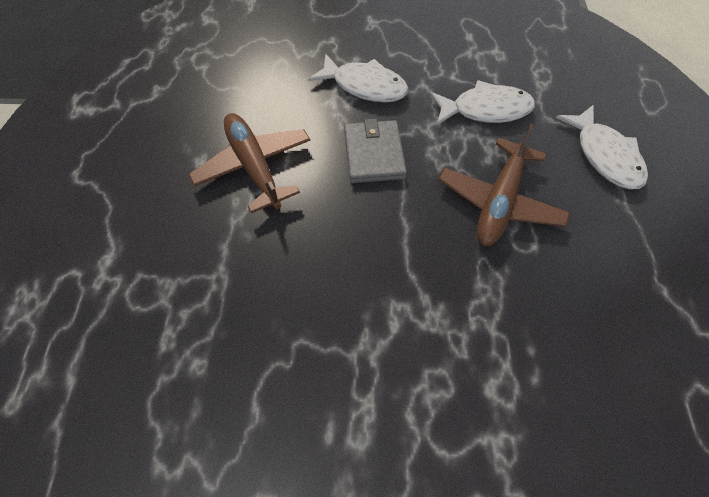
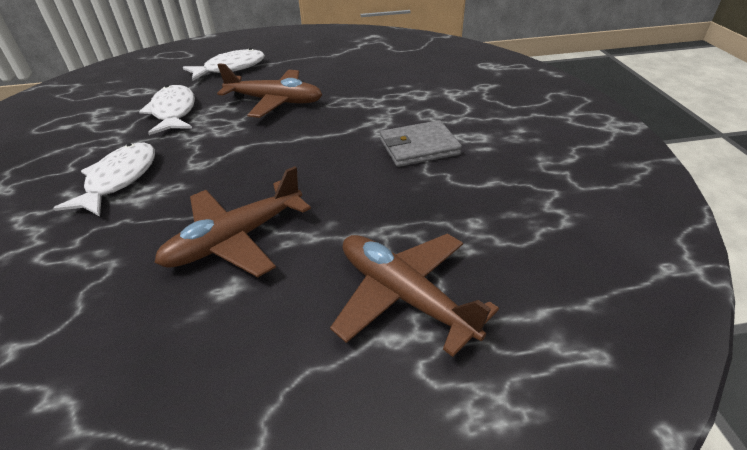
camera: 100 degrees left, 20 degrees down
grey wallet [344,118,407,183] -> grey wallet moved to [380,120,462,167]
none -> brown plane [330,233,499,357]

